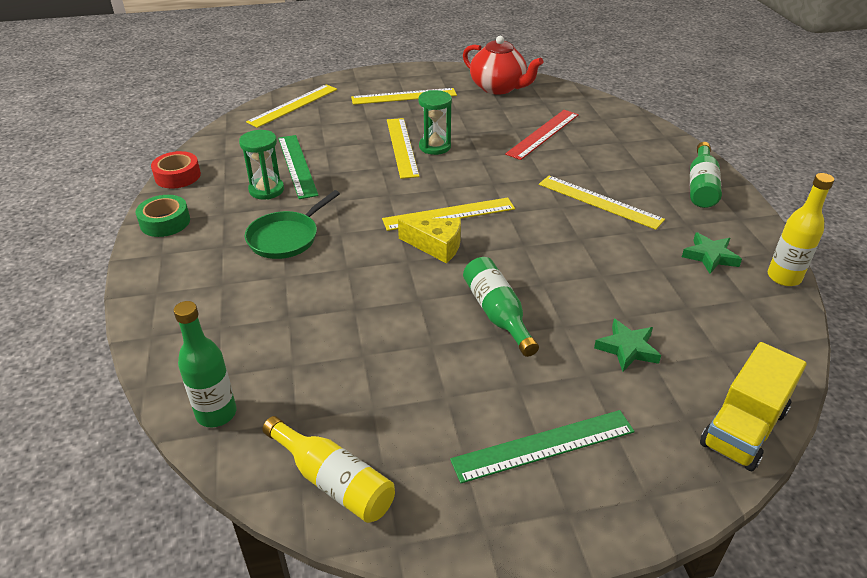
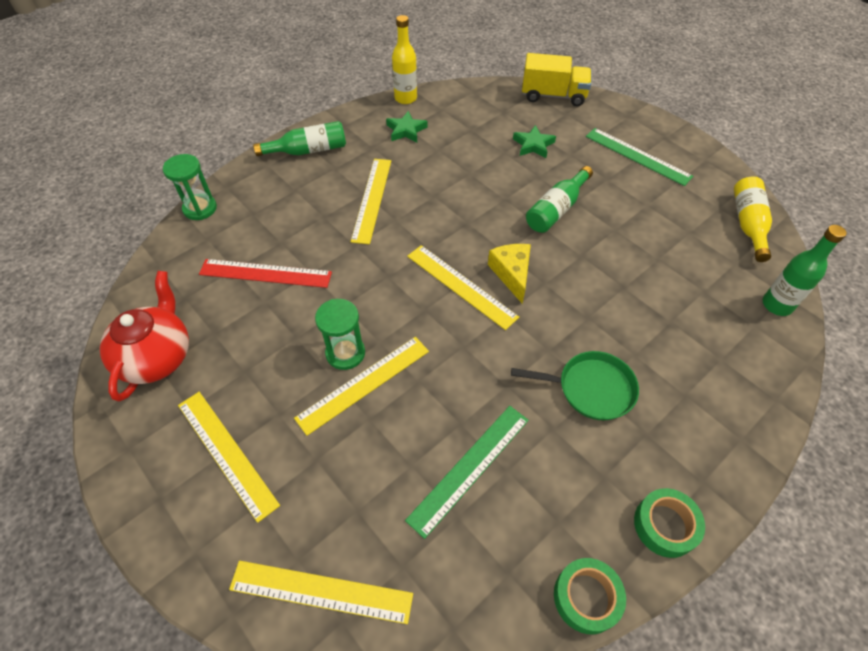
camera: 120 degrees left, 15 degrees up
red tape [151,151,201,189] -> green tape [554,558,626,634]
green hourglass [239,130,284,200] -> green hourglass moved to [163,154,217,220]

